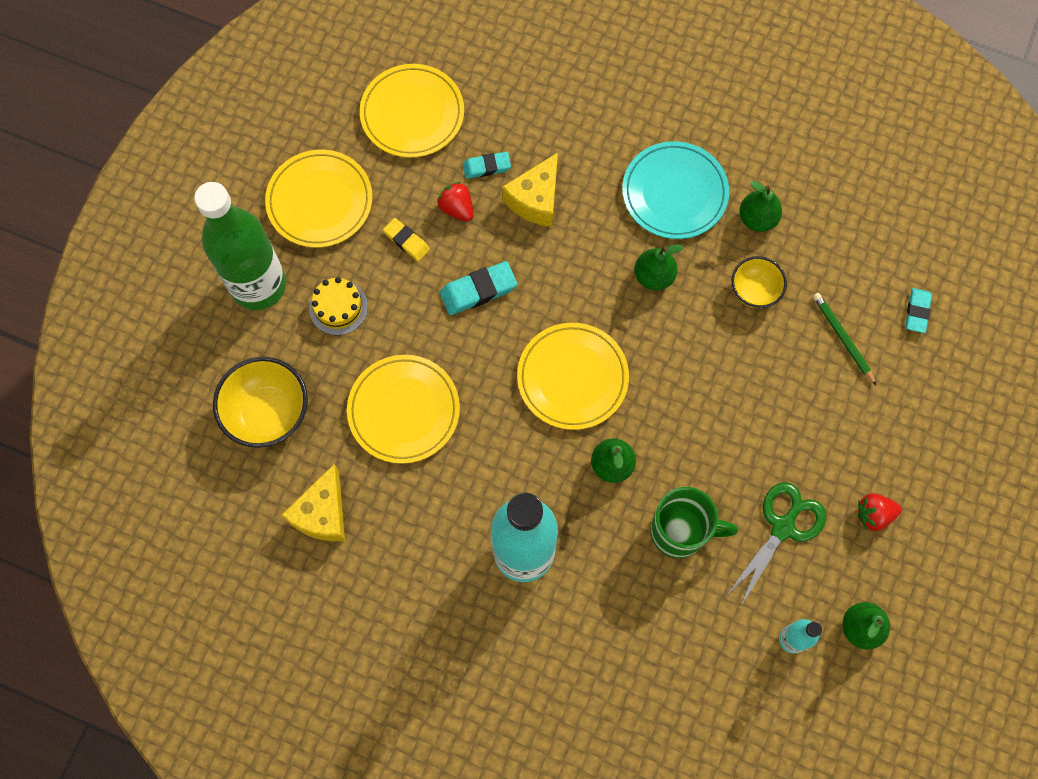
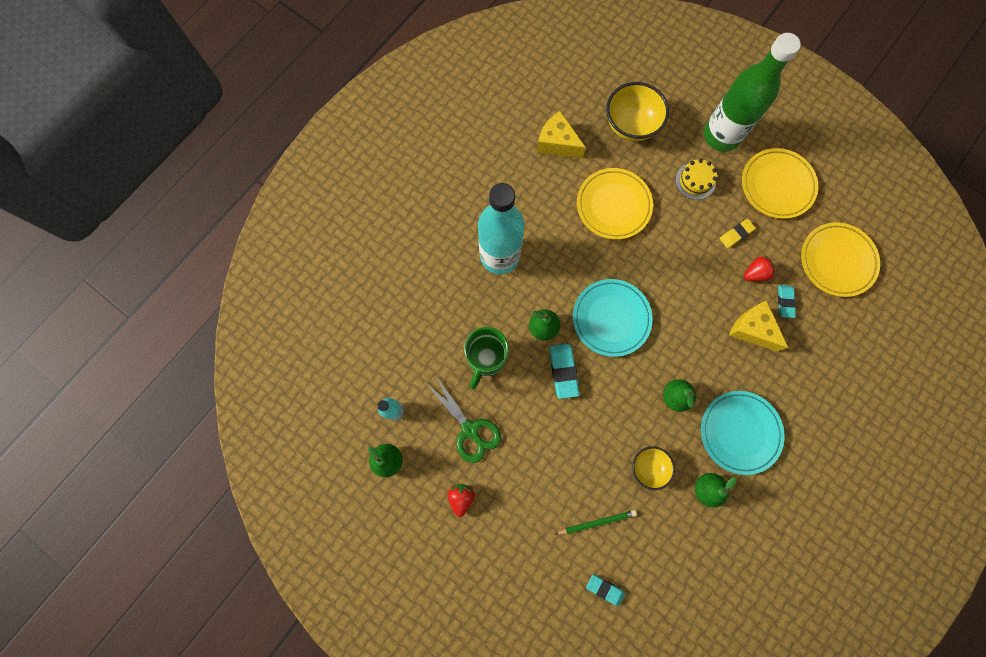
camera: 105 degrees right, 5 degrees up
turquoise eraser [440,261,517,315] -> turquoise eraser moved to [549,344,579,399]
yellow plate [517,323,629,430] -> turquoise plate [573,279,653,357]

